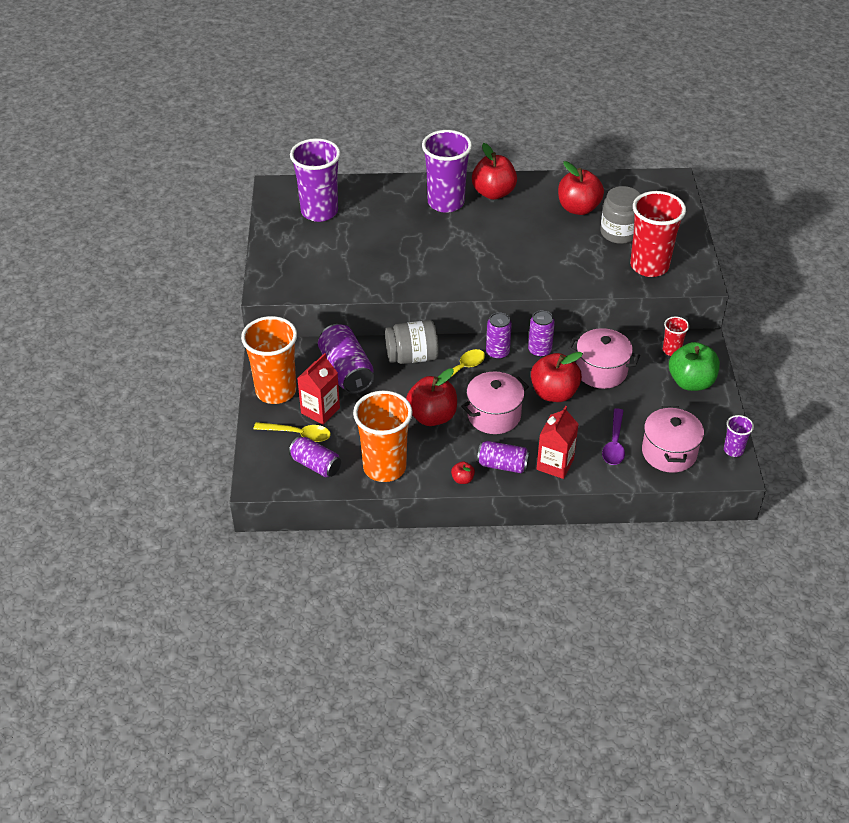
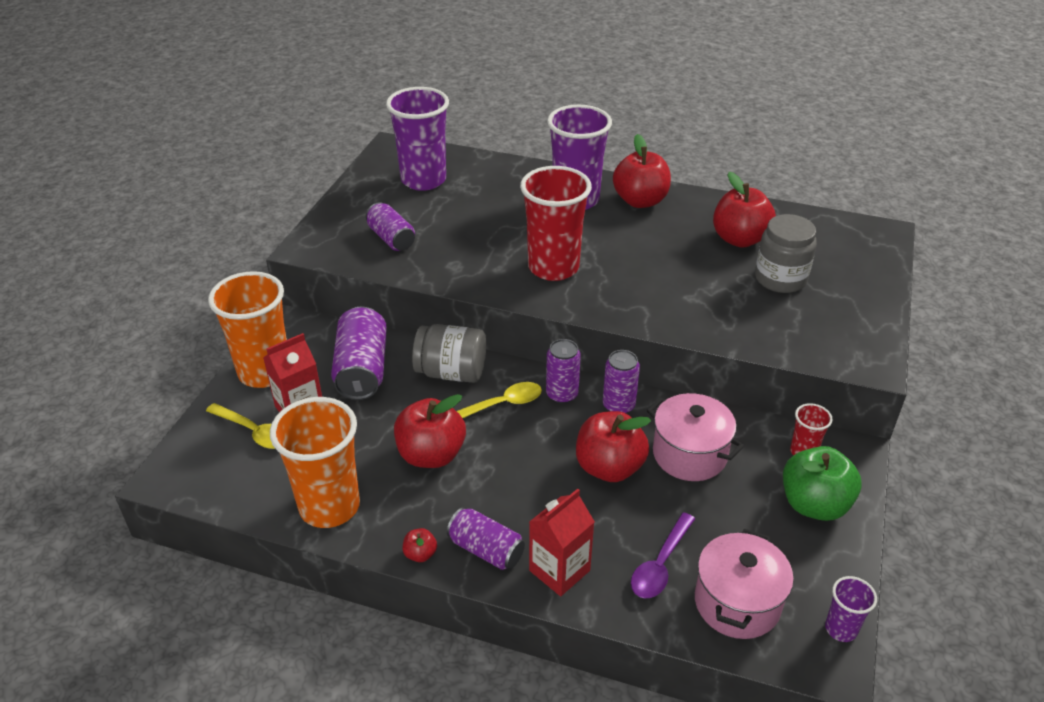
camera: 20 degrees right, 5 degrees down
purple can [289,436,341,477] -> purple can moved to [366,202,415,251]
pink pot [461,372,529,434] -> none
red cup [630,191,686,277] -> red cup moved to [520,166,592,281]

